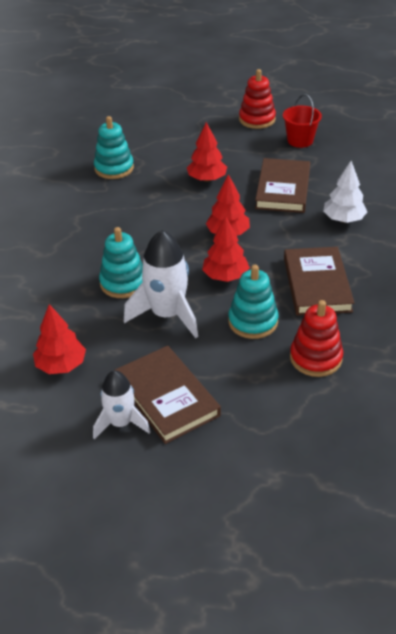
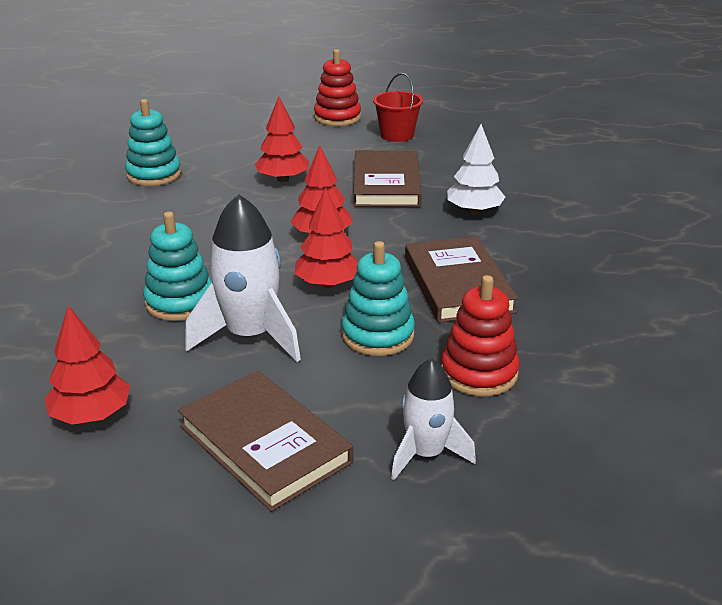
camera: 10 degrees left, 10 degrees down
white rocket [93,371,150,440] -> white rocket moved to [391,358,476,480]

